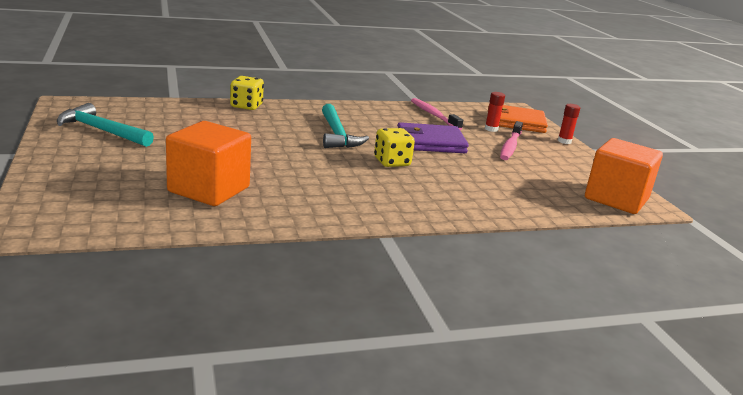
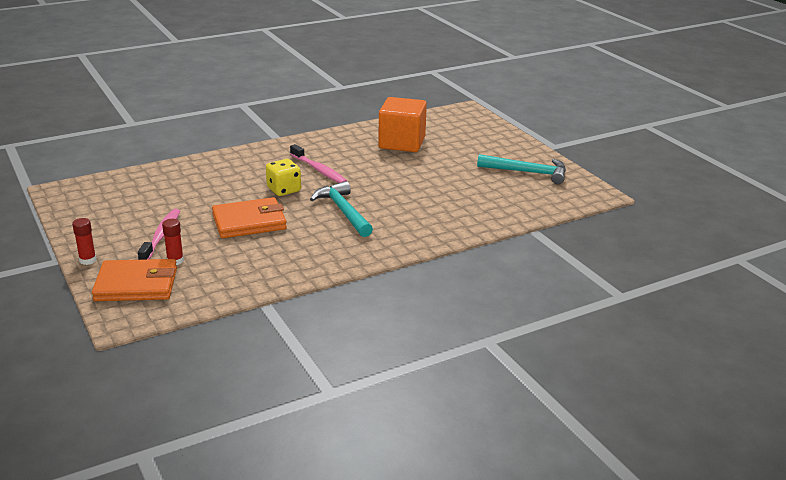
camera: 170 degrees right, 5 degrees up
yellow dice [230,76,264,110] -> none
purple wallet [397,122,469,153] -> orange wallet [212,197,287,238]
pink toothbrush [411,98,463,130] -> pink toothbrush moved to [290,144,347,183]
orange cube [585,138,663,214] -> none

